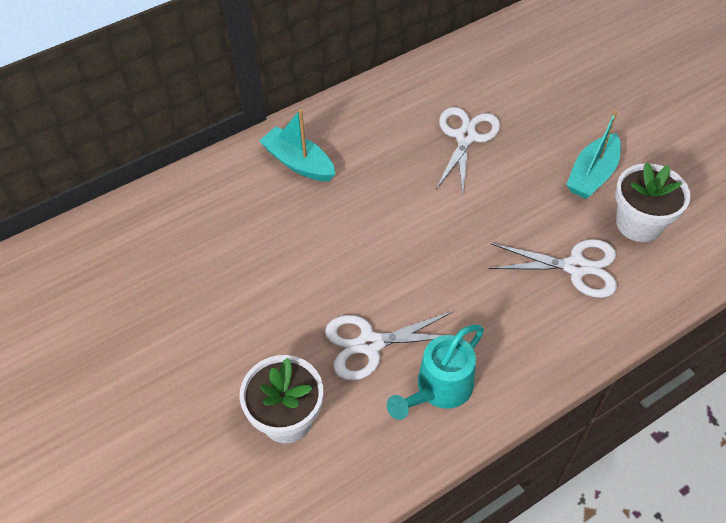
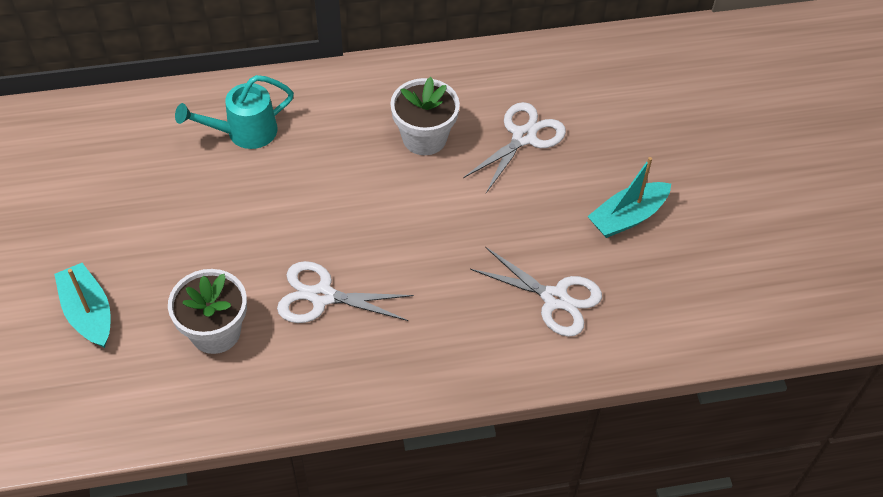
camera: 20 degrees right, 0 degrees up
turquoise boat [259,109,335,181] -> turquoise boat moved to [54,263,110,348]
turquoise watering can [387,325,484,420] -> turquoise watering can moved to [175,75,294,149]
white flower pot [615,162,690,242] -> white flower pot moved to [390,77,460,155]

